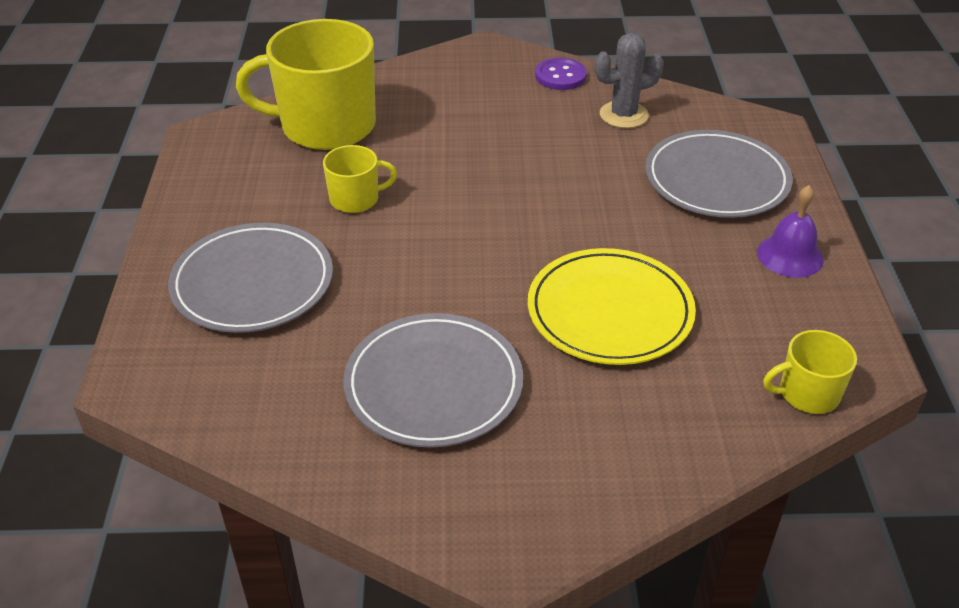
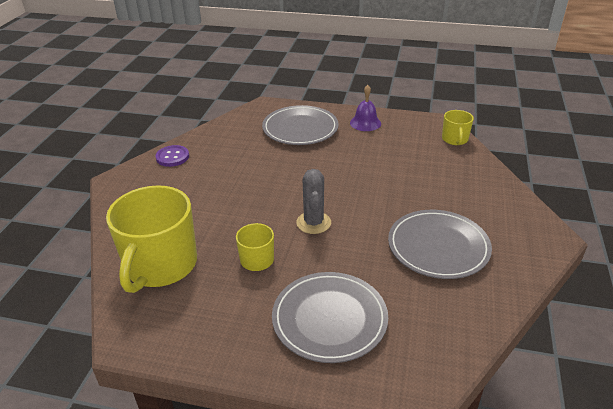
camera: 75 degrees left, 5 degrees down
yellow plate [528,248,696,365] -> none
grey cactus [595,33,664,128] -> grey cactus moved to [296,169,331,234]

